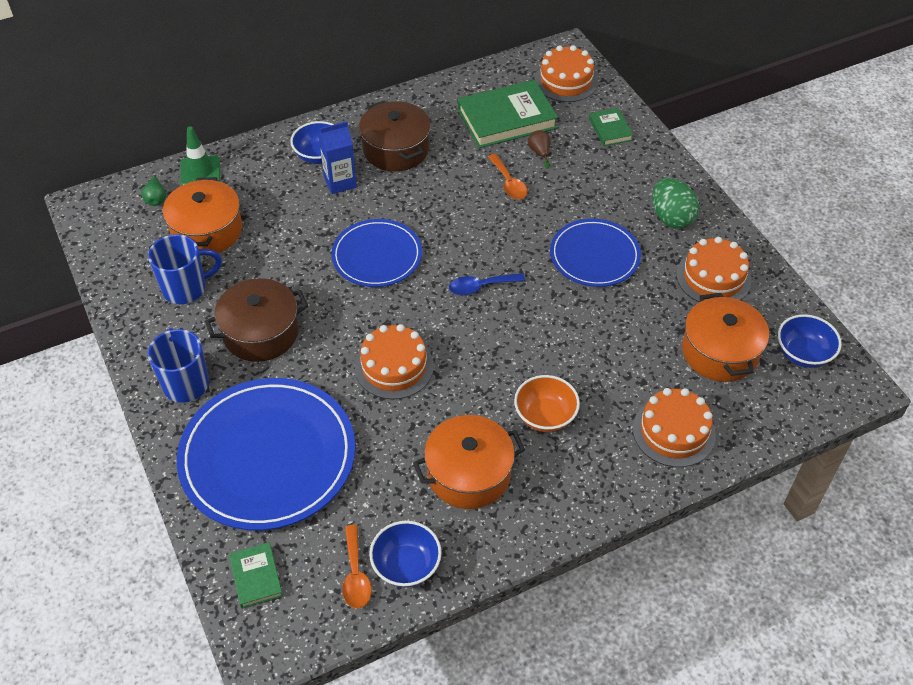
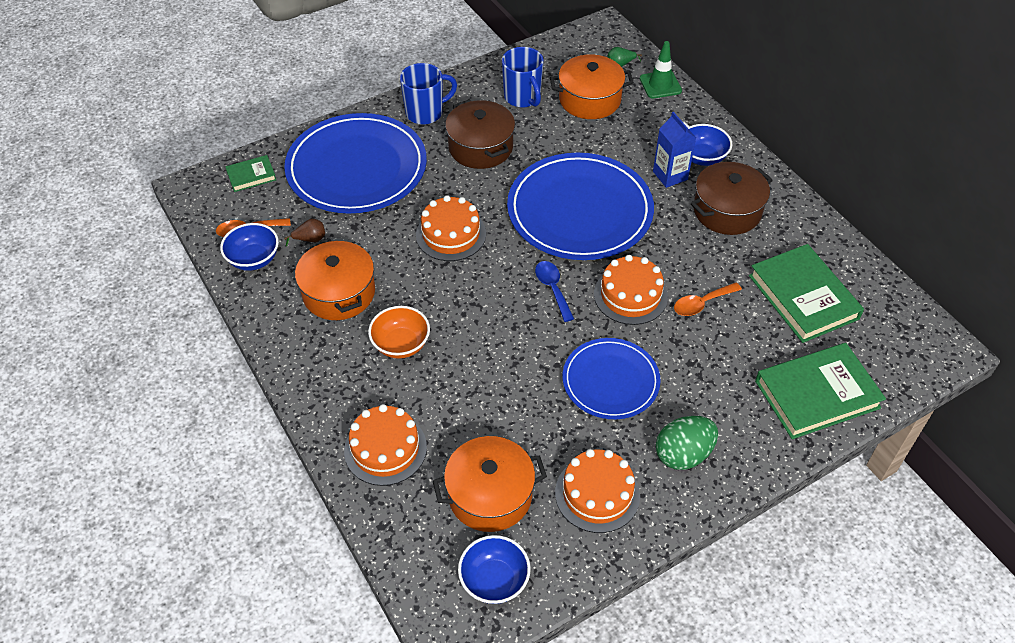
camera: 85 degrees right, 0 degrees up
blue plate [331,219,422,287] -> blue plate [507,153,654,260], size x1.70
brown pear [528,130,551,169] -> brown pear moved to [284,219,325,246]
orange cake [534,45,598,102] -> orange cake moved to [594,255,668,325]
green book [589,108,633,146] -> green book [755,343,886,439], size x2.00

